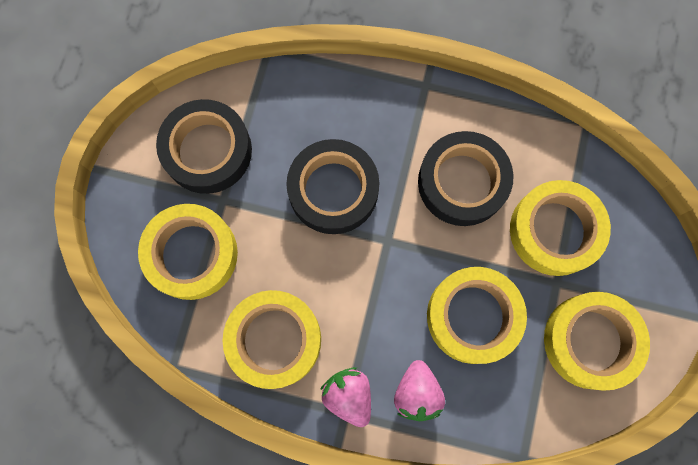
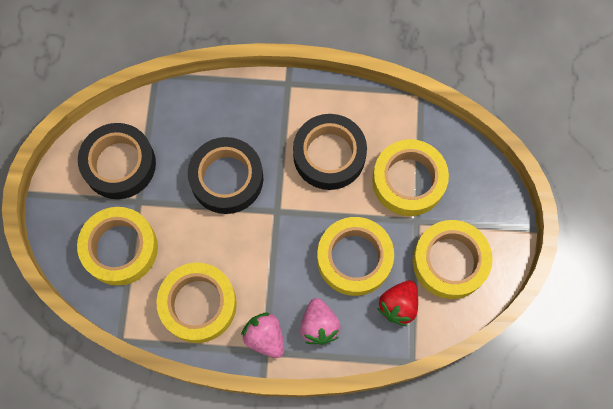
camera: 10 degrees left, 5 degrees down
none -> red strawberry [377,280,418,326]

